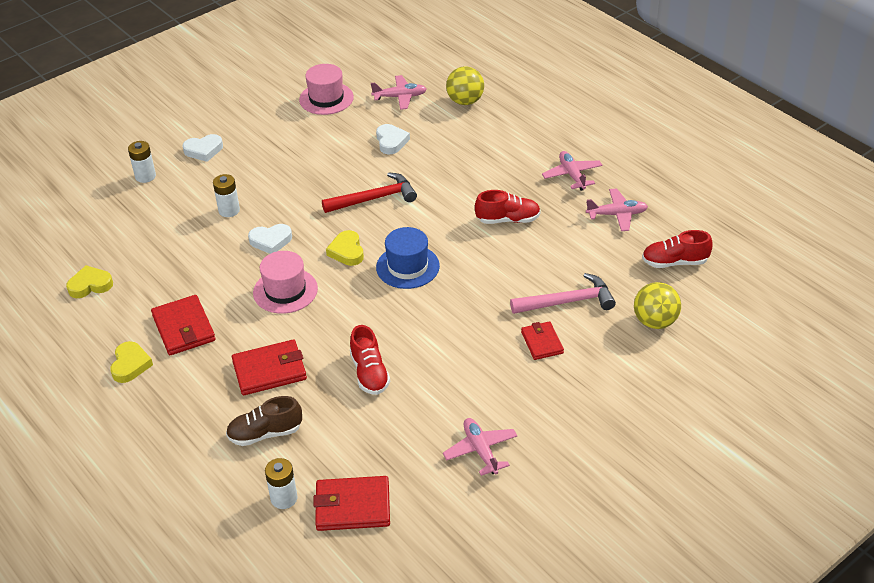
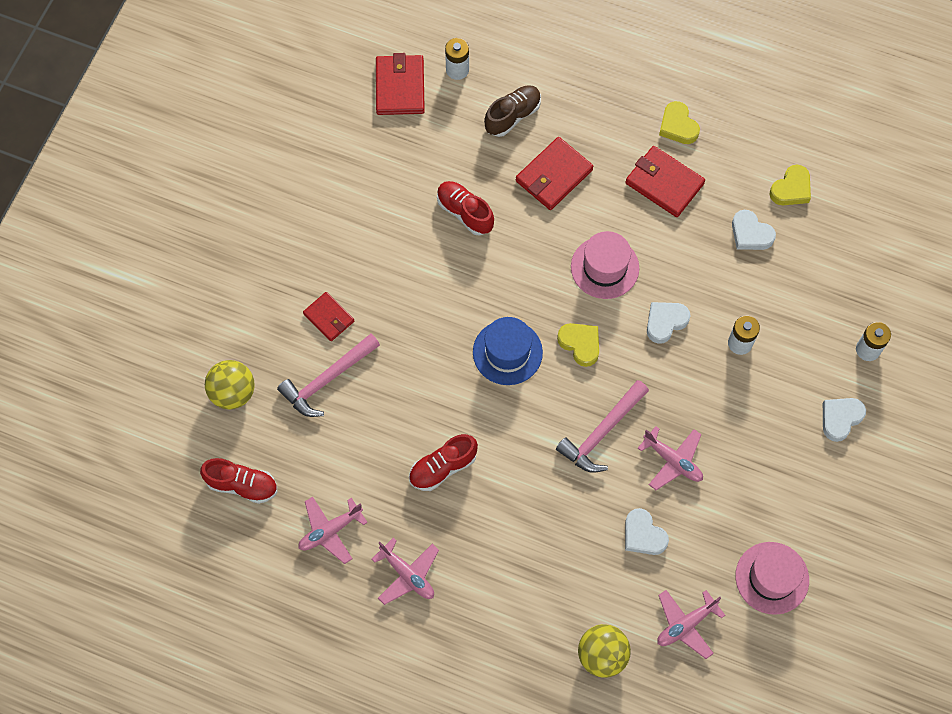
camera: 150 degrees right, 25 degrees up
red wallet [313,476,390,531] -> red wallet turned 60 degrees counterclockwise [376,53,425,115]
red hammer [322,172,417,213] -> pink hammer [556,380,649,473]
pink plane [443,418,517,476] -> pink plane moved to [638,426,703,490]
red shoe [642,230,713,268] -> red shoe turned 45 degrees clockwise [200,458,277,504]
none -> white heart [732,210,776,250]

